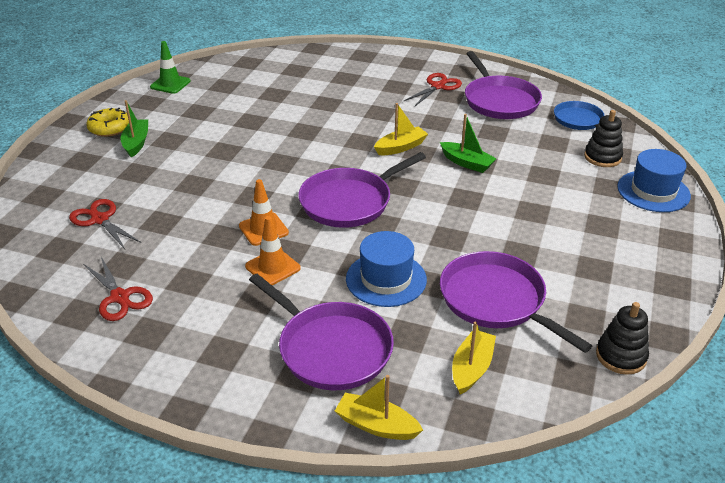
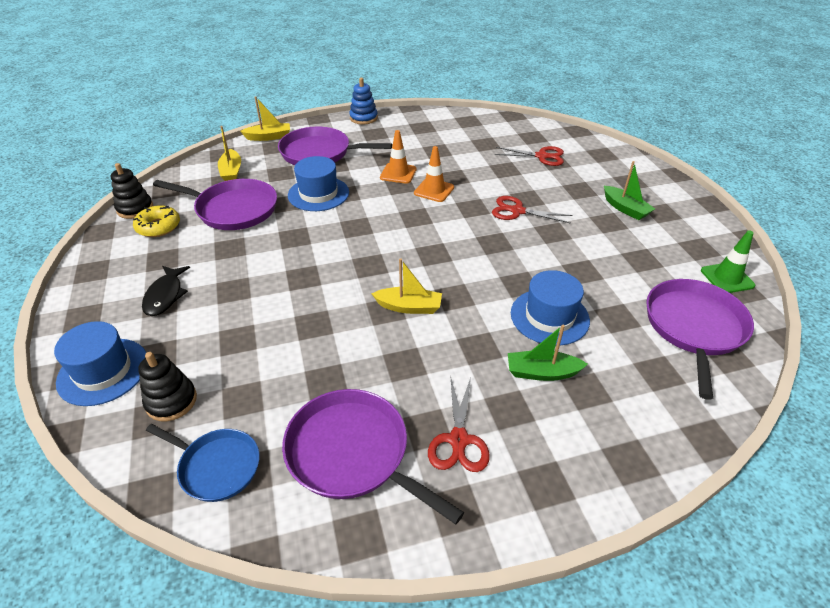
camera: 145 degrees right, 5 degrees up
red scissors [83,257,153,321] -> red scissors moved to [492,196,572,224]
yellow donut [86,108,129,137] -> yellow donut moved to [133,205,180,237]
purple pan [298,152,426,228] -> purple pan moved to [646,279,754,400]
yellow boat [374,103,428,155] -> yellow boat turned 105 degrees counterclockwise [371,258,442,314]
green boat [440,114,497,173] -> green boat moved to [508,325,588,381]
none -> black fish [142,266,190,316]
none -> blue stacking toy [349,78,378,124]
none -> blue hat [511,270,590,345]

